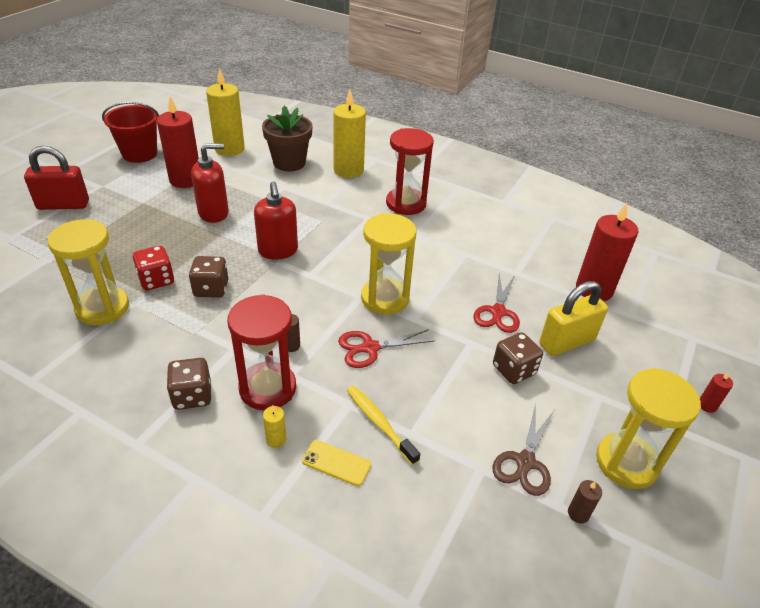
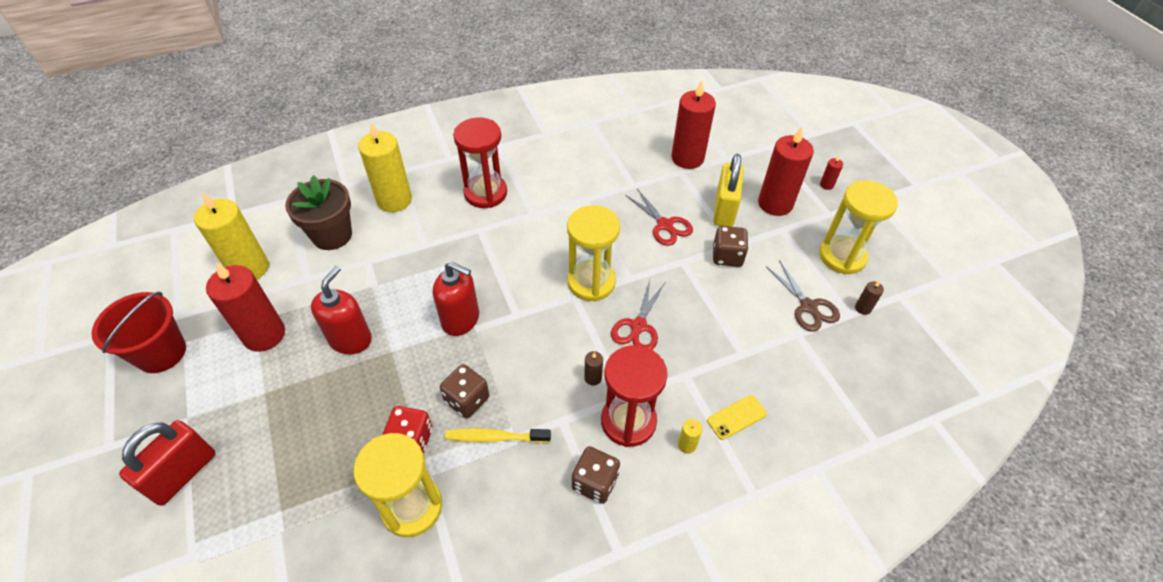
camera: 50 degrees left, 10 degrees up
yellow toothbrush [347,386,420,465] -> yellow toothbrush moved to [445,428,551,443]
none -> red candle [758,127,814,216]

